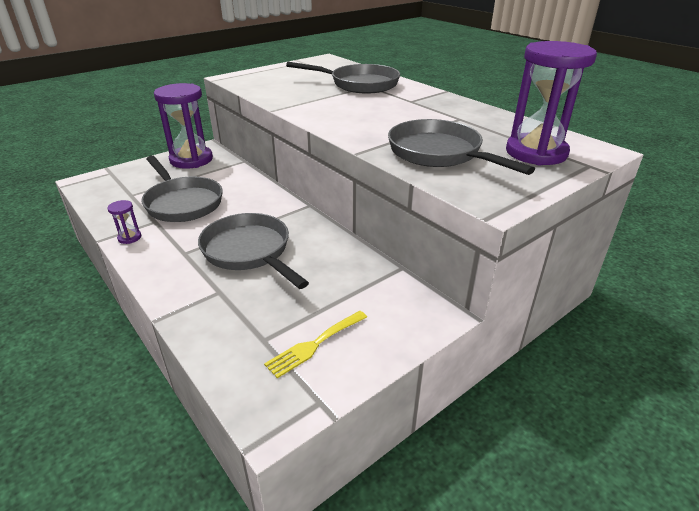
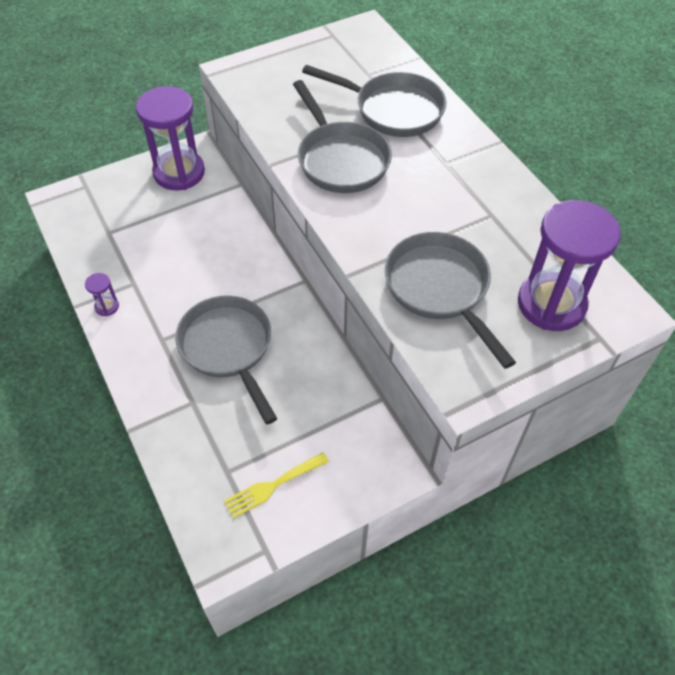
camera: 10 degrees right, 20 degrees up
grey pan [141,156,223,222] -> grey pan moved to [293,80,392,193]

